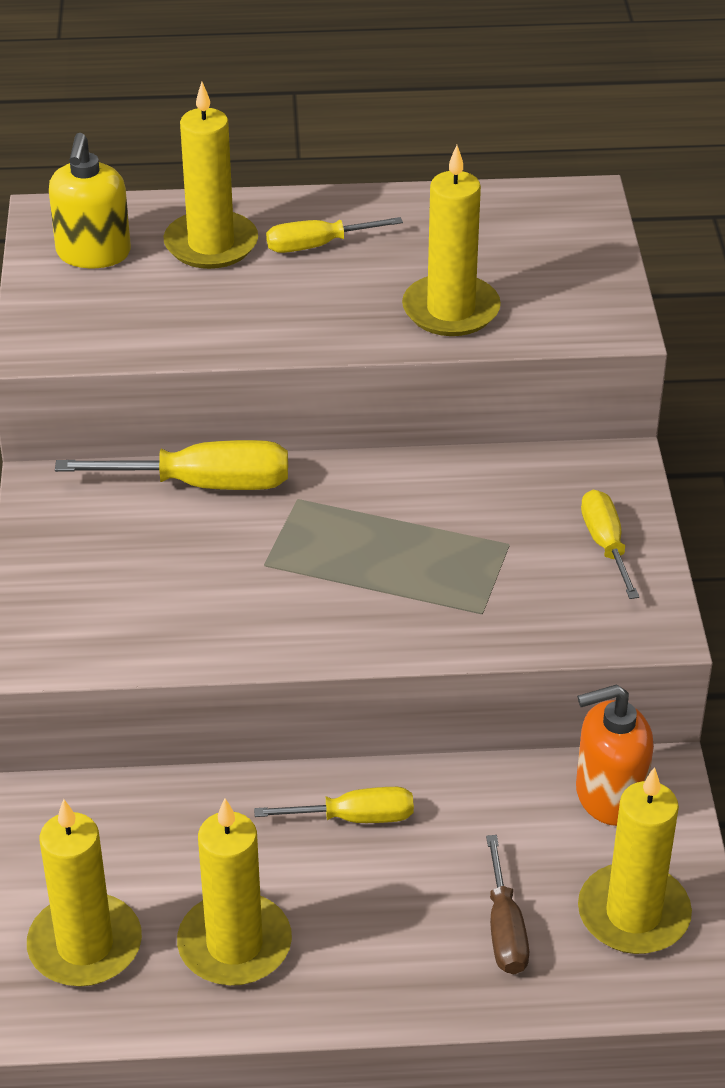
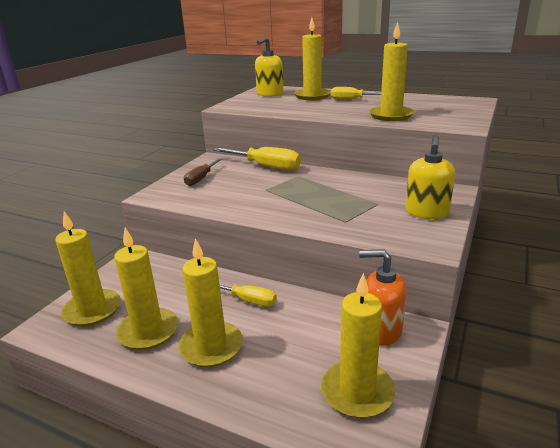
camera: 30 degrees right, 15 degrees down
brown screwdriver [486,835,529,974] -> brown screwdriver moved to [184,158,222,186]
yellow screwdriver [581,490,639,599] -> yellow soap dispenser [405,135,455,219]
none -> yellow candle [178,238,243,367]

